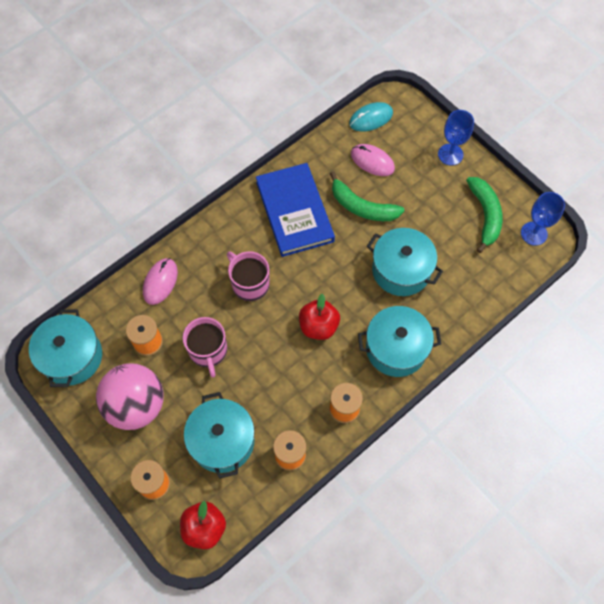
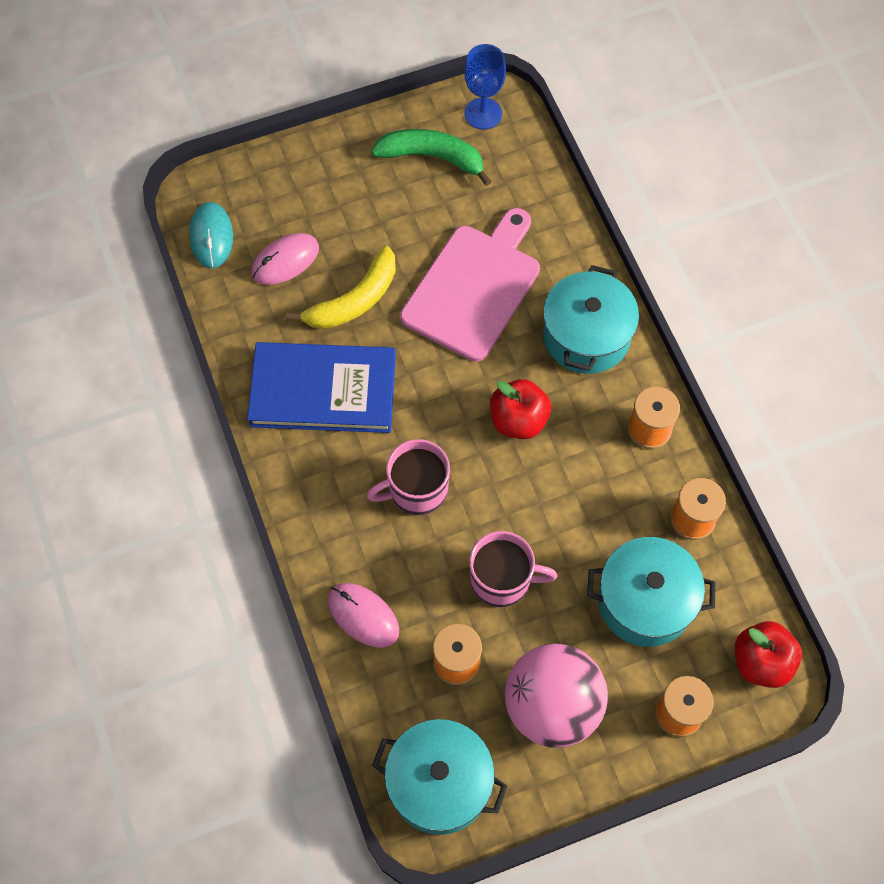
camera: 70 degrees left, 0 degrees up
green banana [330,171,404,221] -> yellow banana [286,246,396,329]
turquoise pot [367,228,443,296] -> pink cutting board [400,208,540,362]
blue goblet [438,110,474,166] -> none

